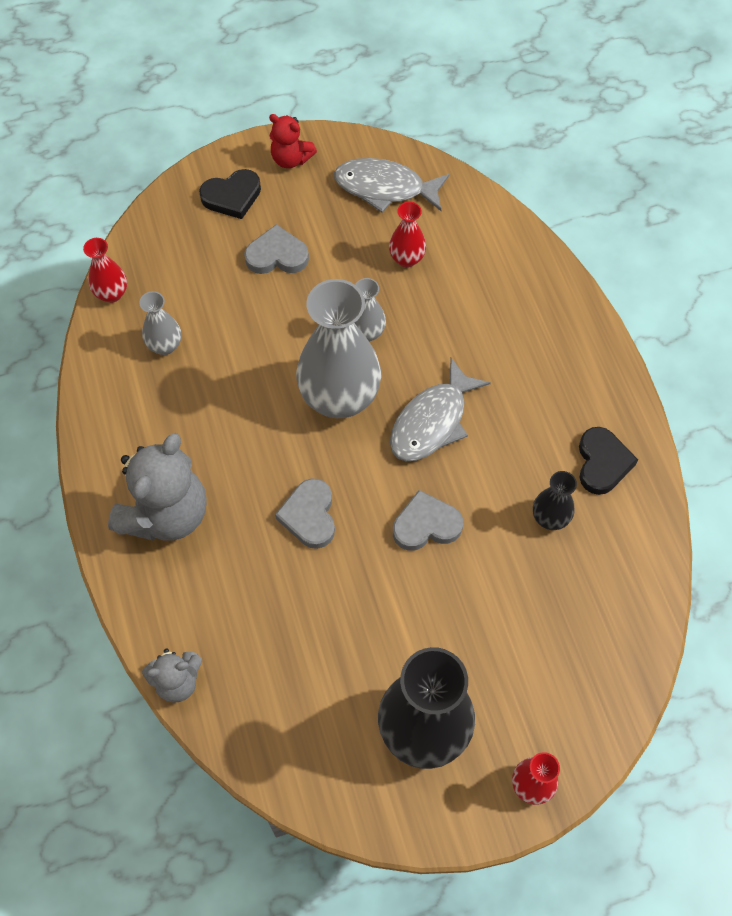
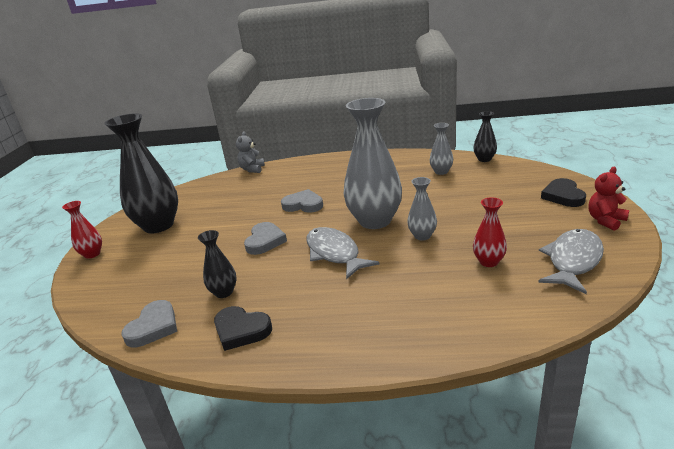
camera: 115 degrees right, 35 degrees down
red vase [83,238,127,303] -> black vase [473,111,497,162]
grey teddy bear [108,433,207,541] -> none
grey heart [244,224,309,274] -> grey heart moved to [121,300,177,347]

